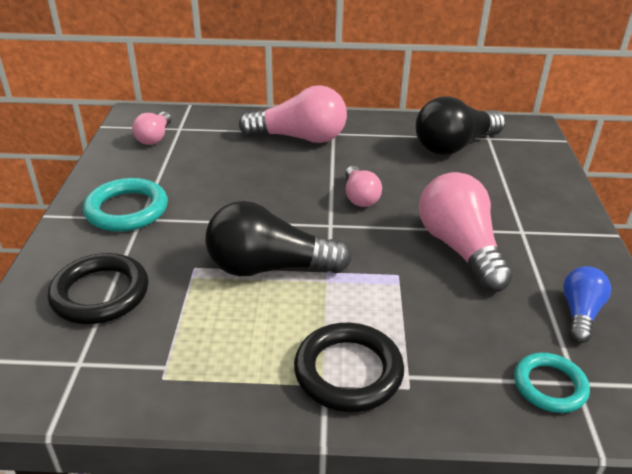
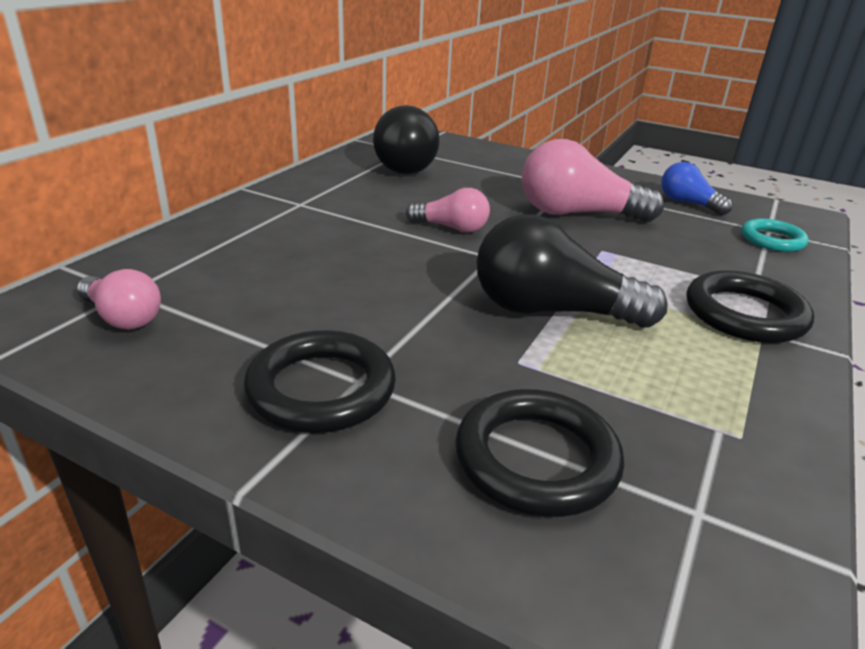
camera: 65 degrees left, 5 degrees down
turquoise ring [83,178,168,232] -> black ring [243,330,396,433]
black light bulb [205,201,352,276] -> black light bulb turned 75 degrees clockwise [476,214,667,328]
pink light bulb [239,85,347,143] -> none

